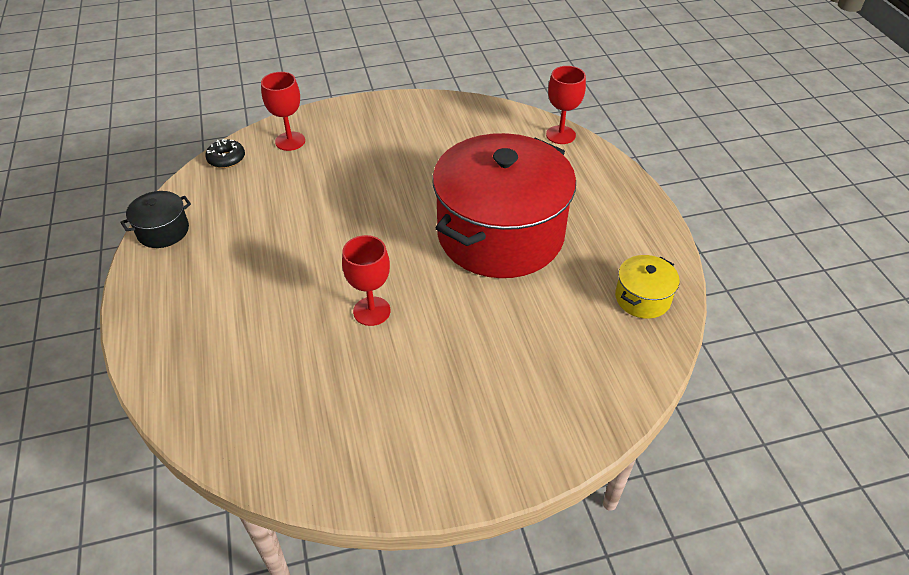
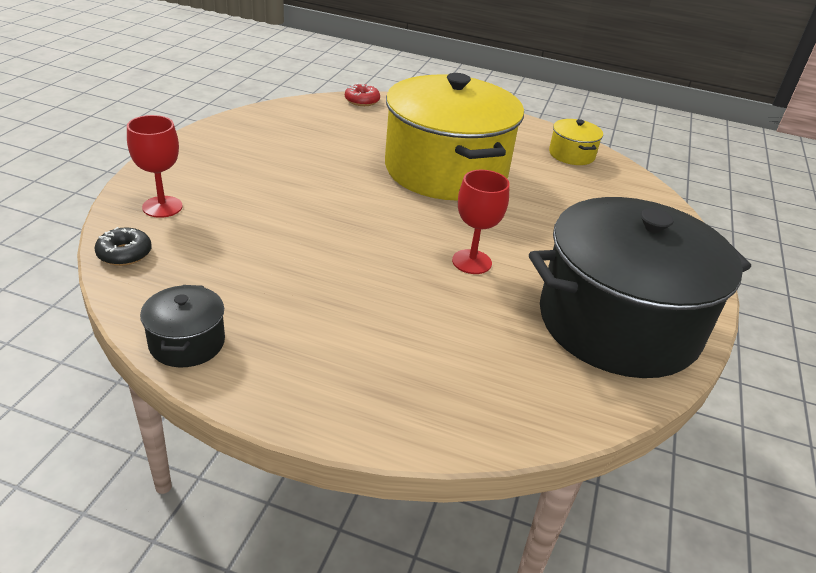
camera: 60 degrees left, 10 degrees down
red pot [432,133,576,278] -> yellow pot [385,73,524,201]
red goblet [546,66,586,144] -> red donut [345,83,380,106]
none -> black pot [529,197,751,378]

